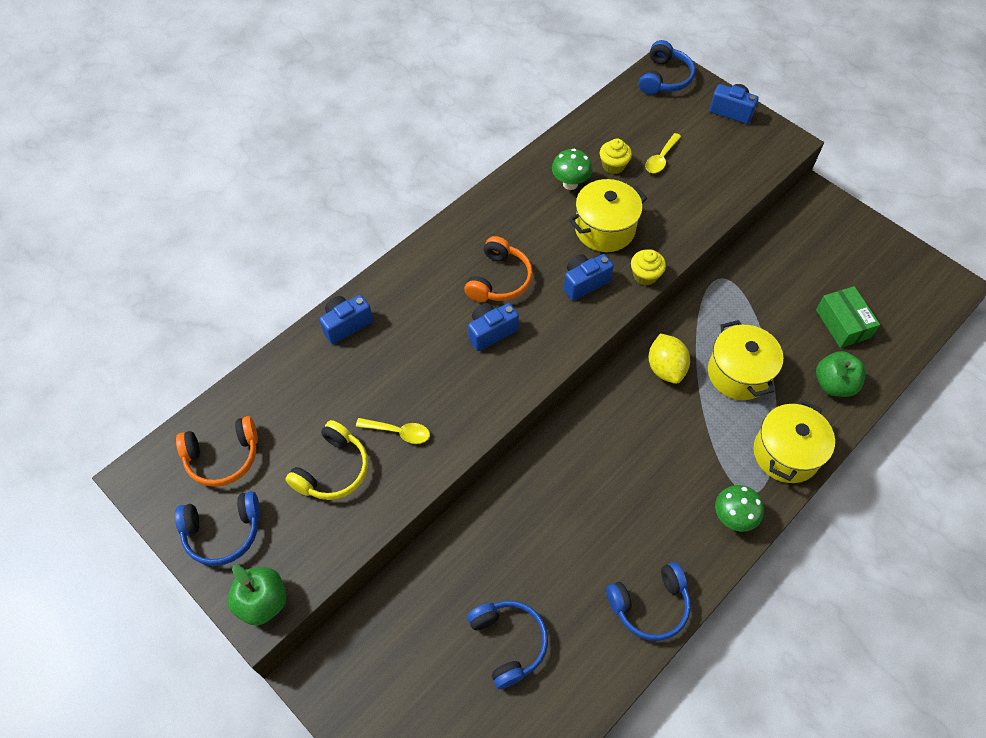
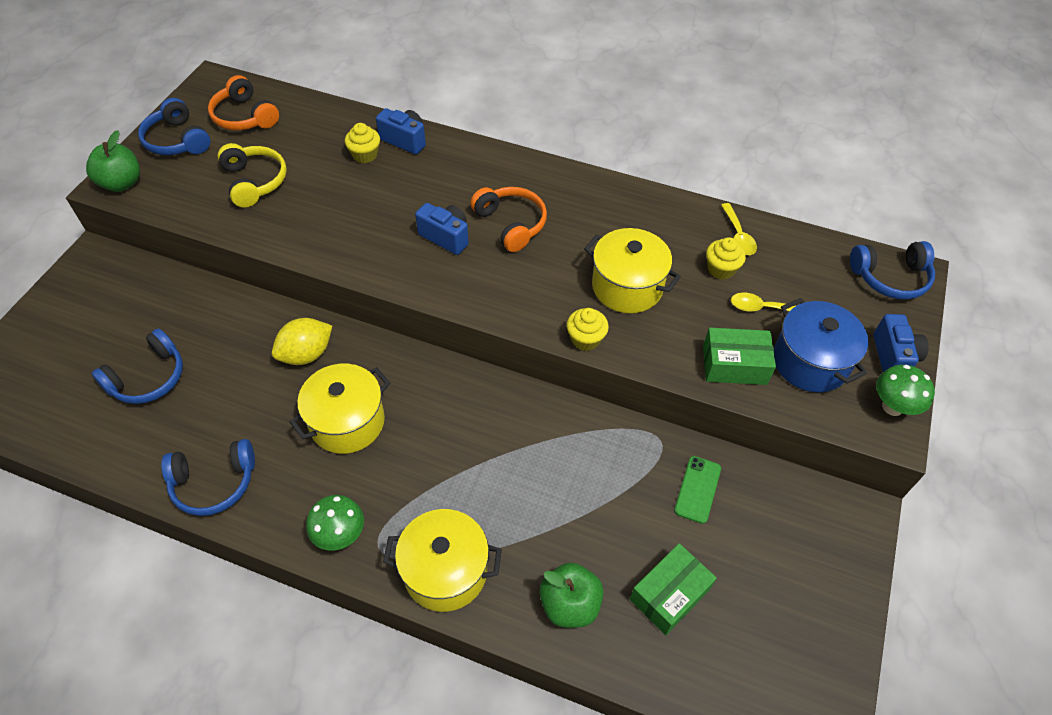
camera: 65 degrees right, 5 degrees down
yellow headphones [285,420,368,500] -> yellow headphones turned 120 degrees counterclockwise [218,143,287,207]
yellow spoon [356,418,430,444] -> yellow spoon moved to [721,203,757,255]
orange headphones [464,236,533,302] -> orange headphones turned 120 degrees counterclockwise [470,187,547,252]
green mushroom [552,149,593,190] -> green mushroom moved to [876,365,935,416]
blue camera [564,254,614,301] -> none
blue headphones [606,562,691,641] -> blue headphones turned 60 degrees counterclockwise [161,439,255,516]
yellow lemon [649,333,690,384] -> yellow lemon moved to [272,318,332,365]
yellow pot [708,320,783,400] -> yellow pot moved to [290,364,390,454]
none -> yellow cupcake [345,123,380,163]
none -> green phone [674,456,721,524]
none -> green box [703,328,776,385]
none -> blue pot [774,298,868,392]

